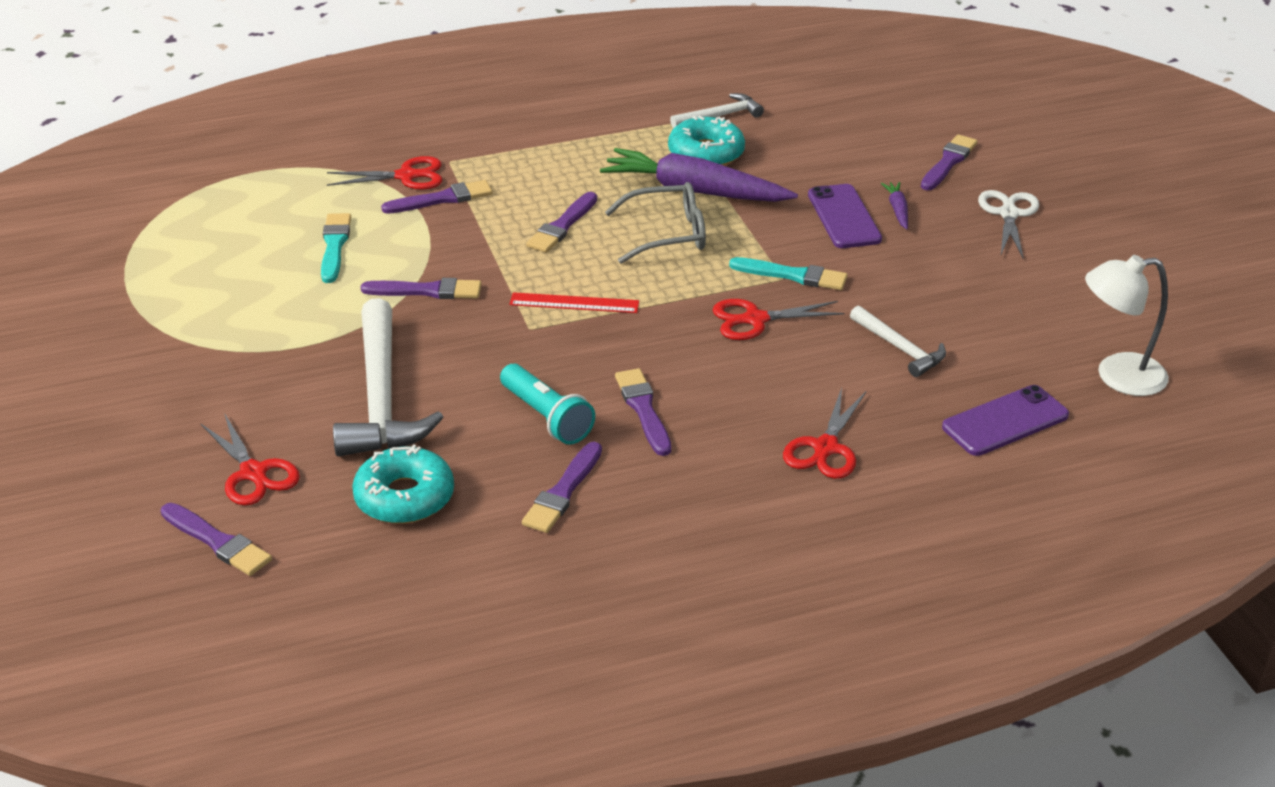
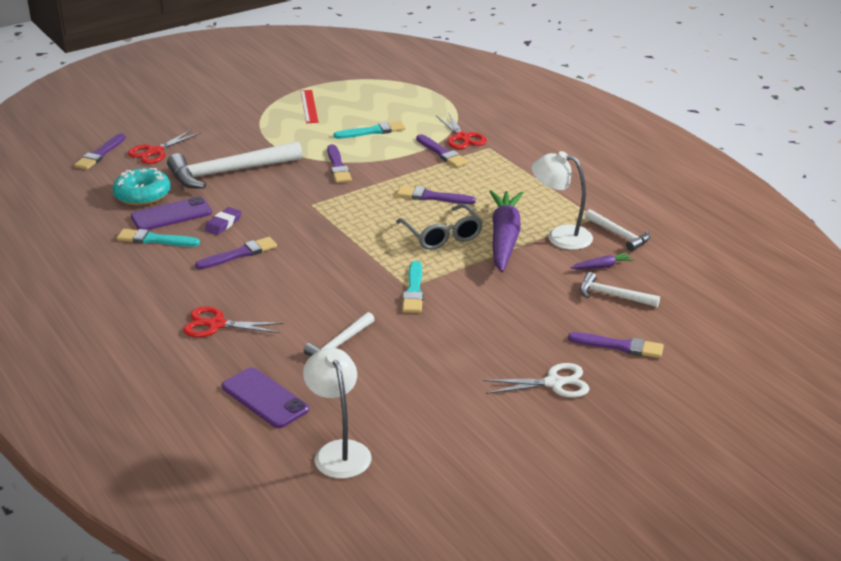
camera: 75 degrees right, 5 degrees down
turquoise flashlight [500,364,595,445] -> purple eraser [205,207,242,235]
red ruler [509,292,639,313] -> red ruler moved to [301,90,318,123]
purple brush [522,442,602,533] -> turquoise brush [117,229,200,247]
turquoise donut [668,116,745,166] -> white lamp [532,151,593,250]
red scissors [713,299,845,340] -> none
purple phone [808,184,882,248] -> purple phone moved to [131,196,212,230]
purple carrot [881,182,908,229] -> purple carrot moved to [571,252,634,269]
none -> white hammer [580,272,660,307]

